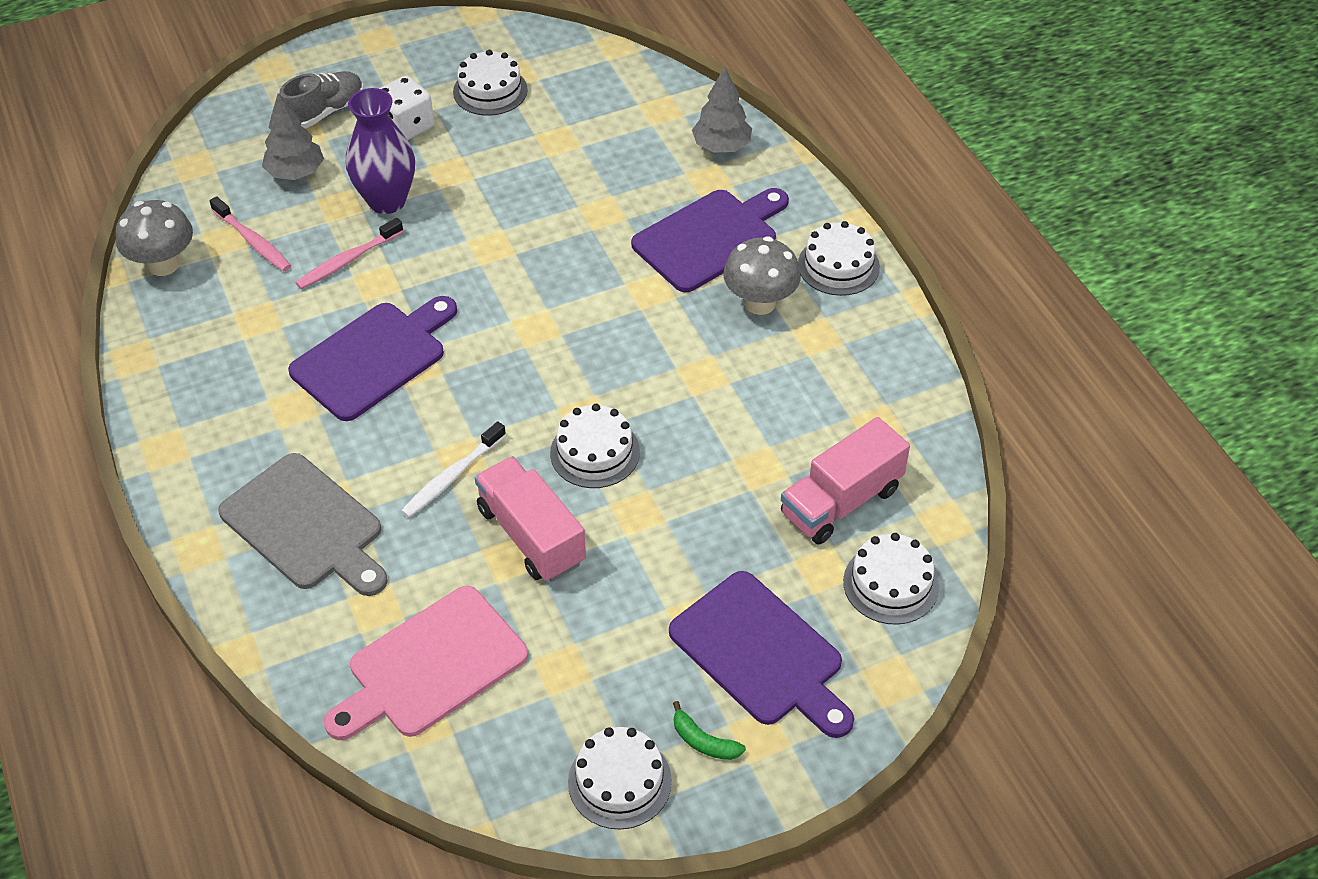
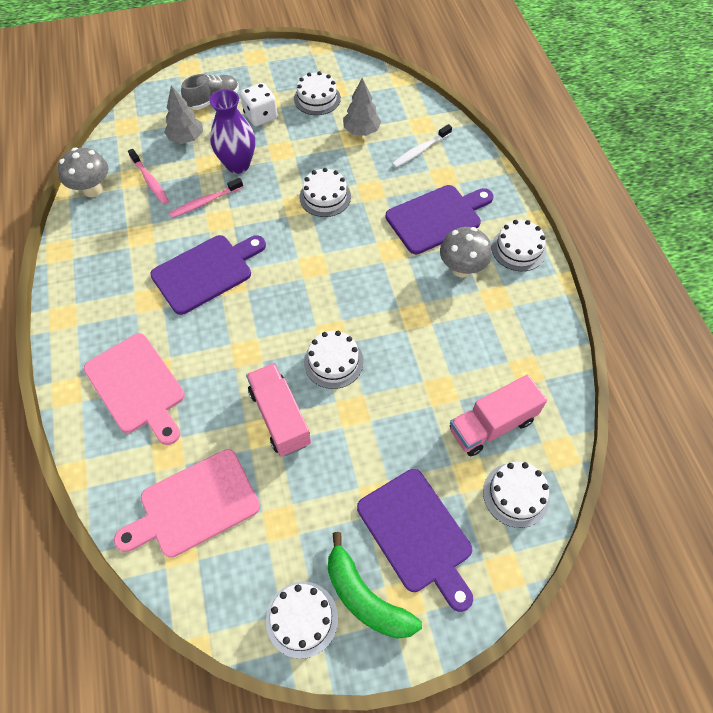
camera: 10 degrees right, 10 degrees up
grey cutting board [218,453,388,596] -> pink cutting board [84,333,185,445]
white toothbrush [401,421,506,518] -> white toothbrush moved to [392,124,452,168]
green banana [673,701,746,760] -> green banana [328,532,422,639], size x2.03
grey tree [692,67,752,153] -> grey tree moved to [343,78,381,136]
none -> white cake [299,168,351,217]

